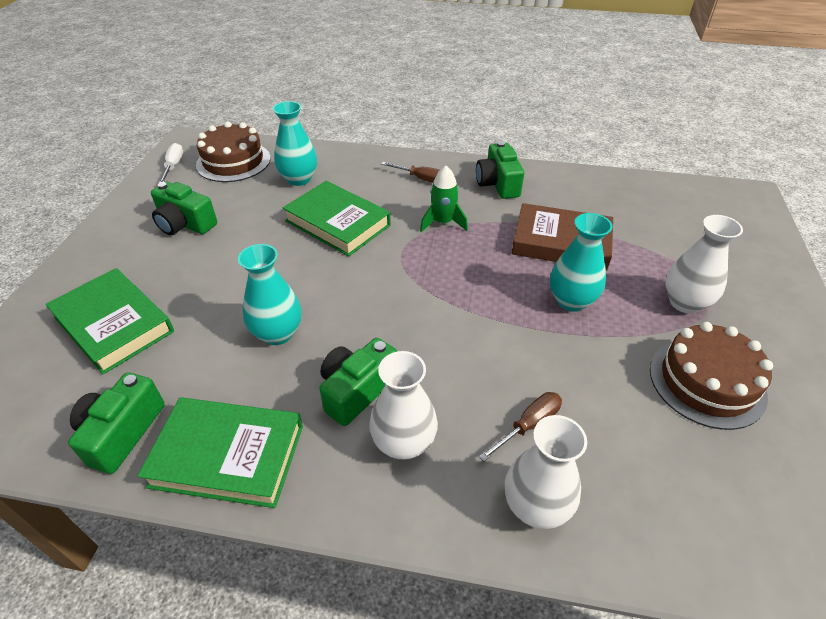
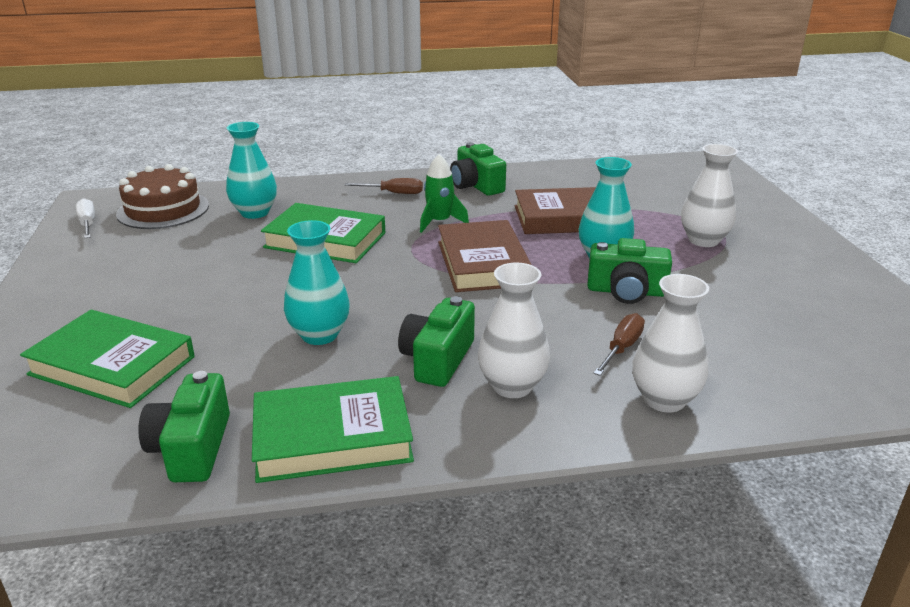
camera: 20 degrees left, 15 degrees down
green camera [151,182,217,235] -> green camera moved to [588,238,672,304]
brown cake [650,322,773,430] -> none
none -> brown book [438,220,532,292]

